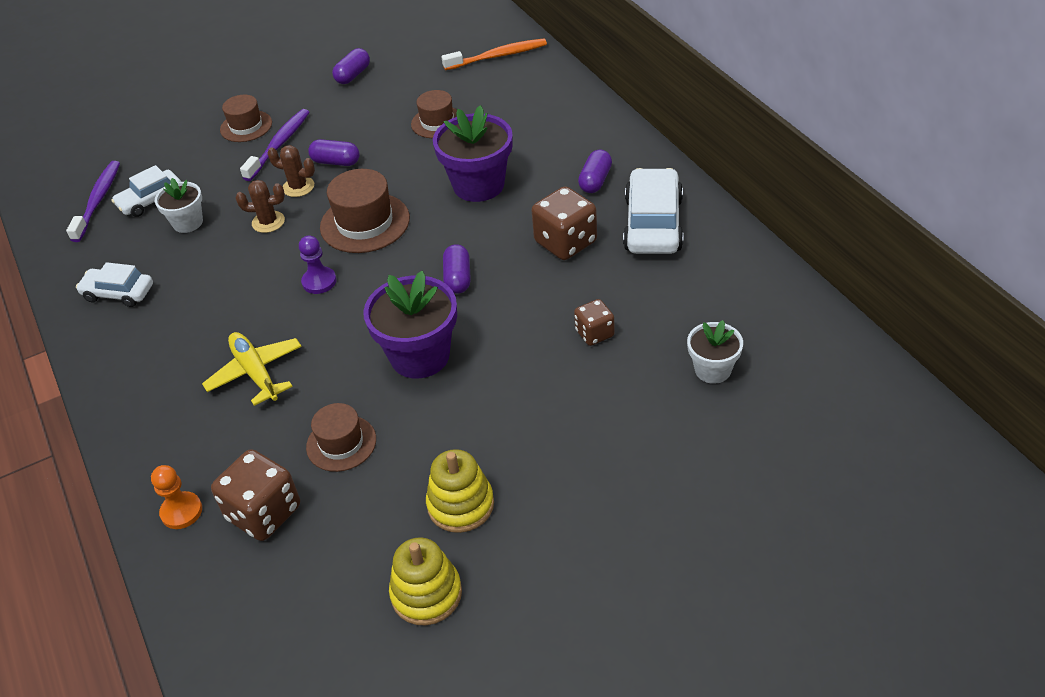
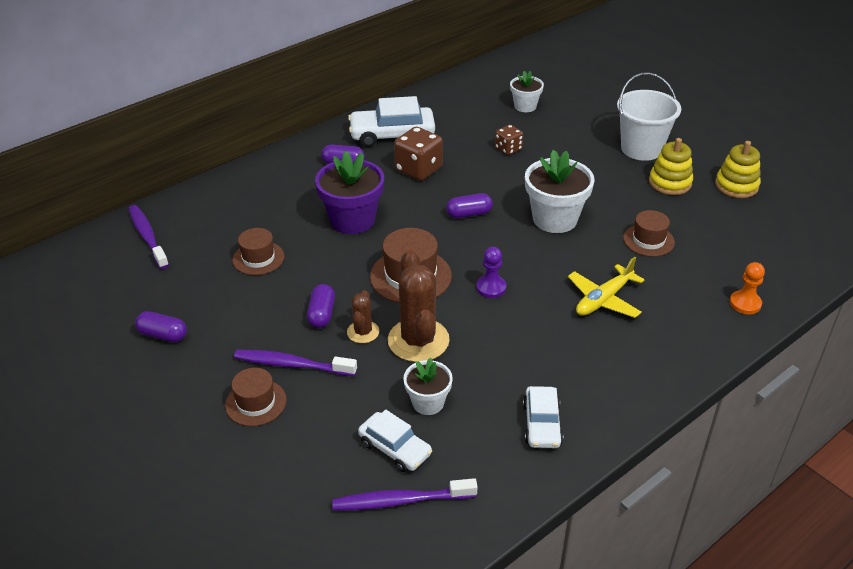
camera: 105 degrees left, 5 degrees down
brown dice [211,449,300,541] -> none
brown cactus [236,180,285,233] -> brown cactus [388,250,450,362], size x1.88
purple flower pot [363,271,457,378] -> white flower pot [525,150,594,233]
orange toothbrush [441,39,547,70] -> purple toothbrush [128,205,169,269]
none -> white bucket [617,72,681,161]

